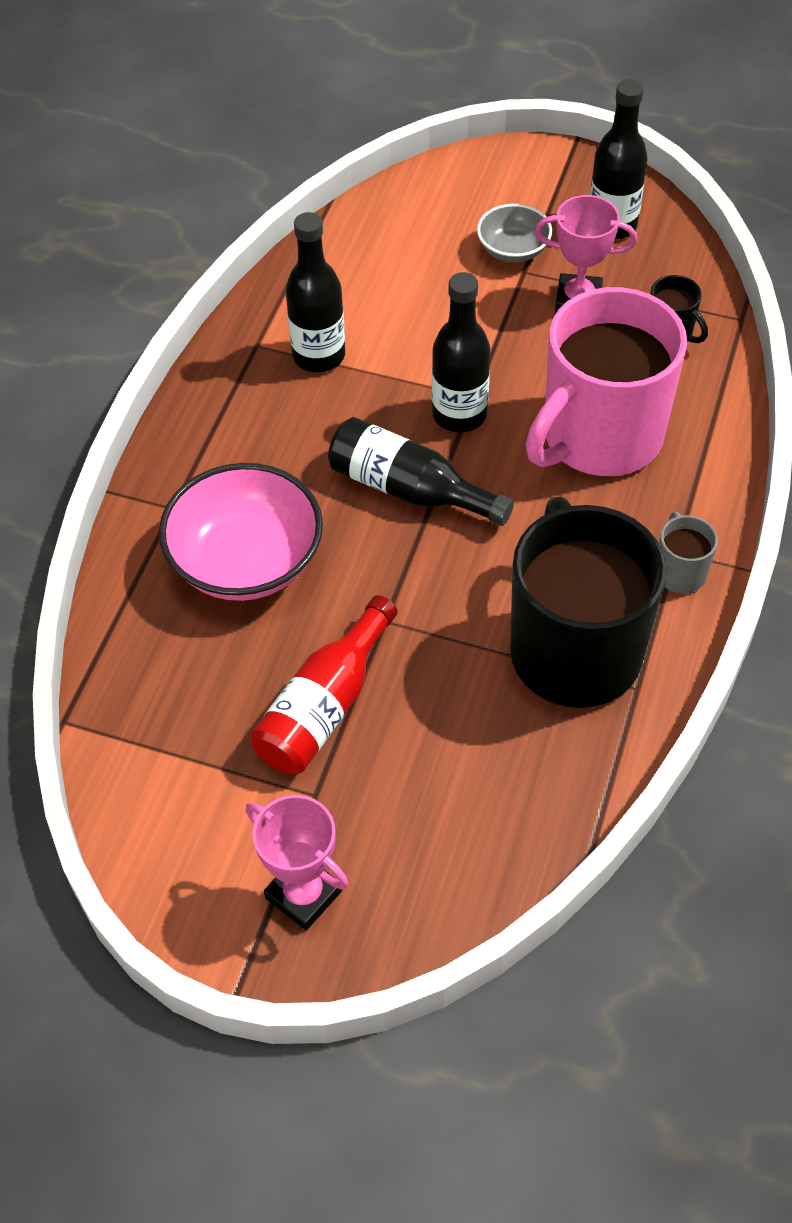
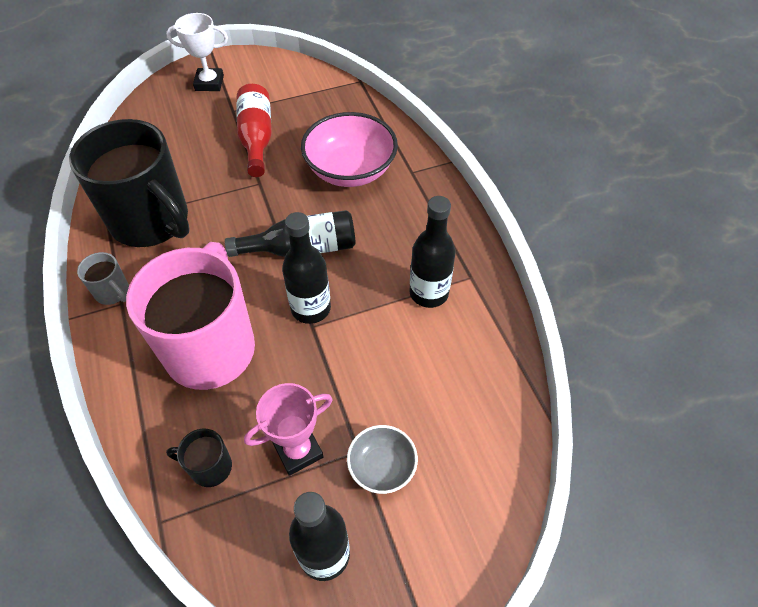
camera: 140 degrees right, 0 degrees up
pink trophy [246,795,348,930] -> white trophy [166,13,228,91]

